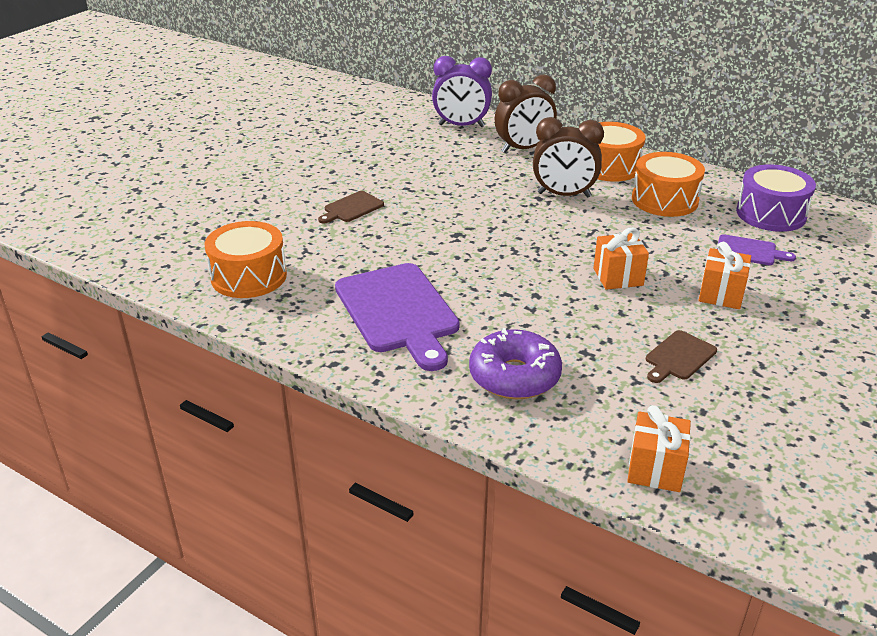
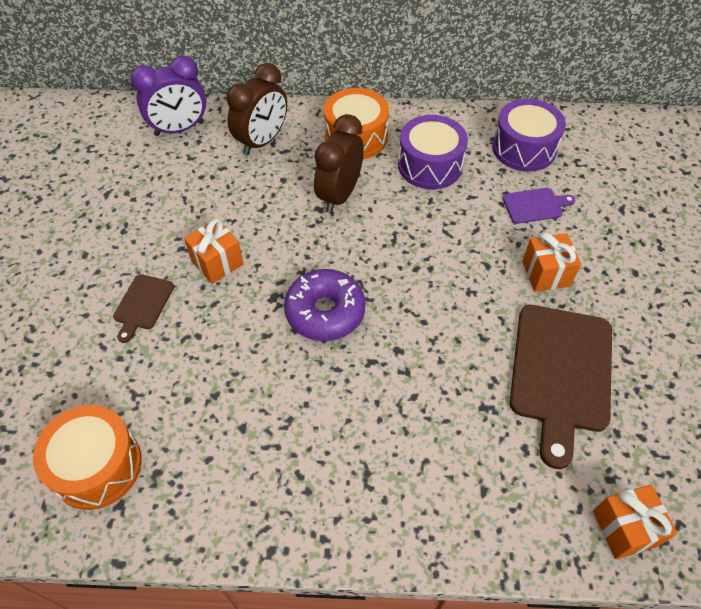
camera: 30 degrees left, 20 degrees up
purple cutting board [335,263,460,371] -> none
purple donut [469,328,562,399] -> purple donut moved to [284,269,366,341]
brown clock [533,117,604,198] -> brown clock turned 135 degrees clockwise [314,114,364,213]
orange gift [593,228,649,290] -> orange gift moved to [184,218,243,284]
orange drum [632,152,705,217] -> purple drum [398,115,468,189]
brown cutting board [646,330,717,383] -> brown cutting board [510,305,612,469], size x2.07

